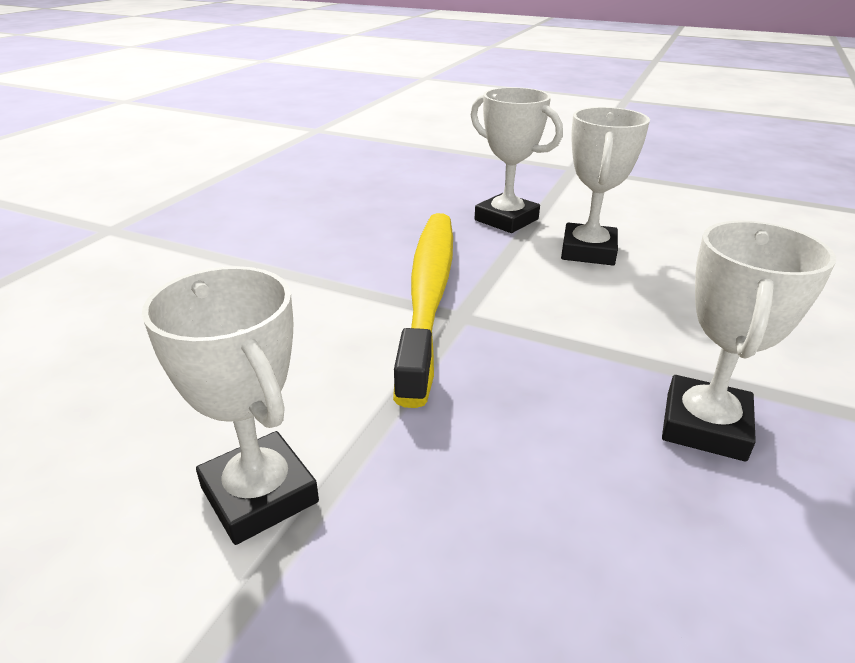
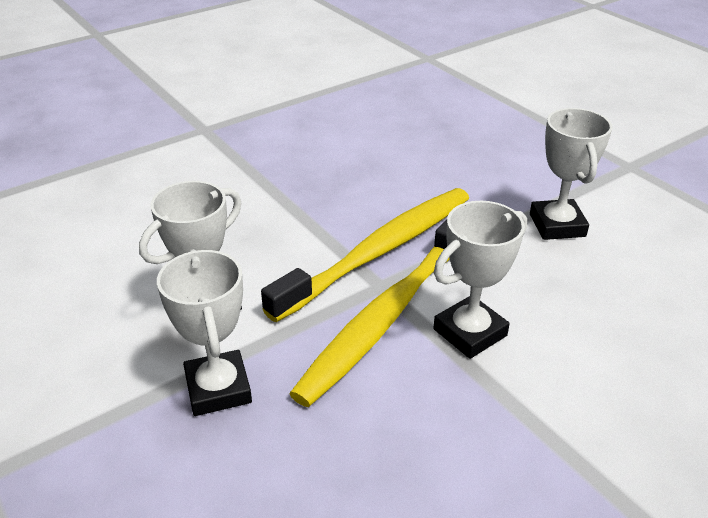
camera: 150 degrees left, 5 degrees up
white trophy [662,220,836,462] -> white trophy moved to [433,201,527,359]
none -> yellow toothbrush [261,188,469,322]

